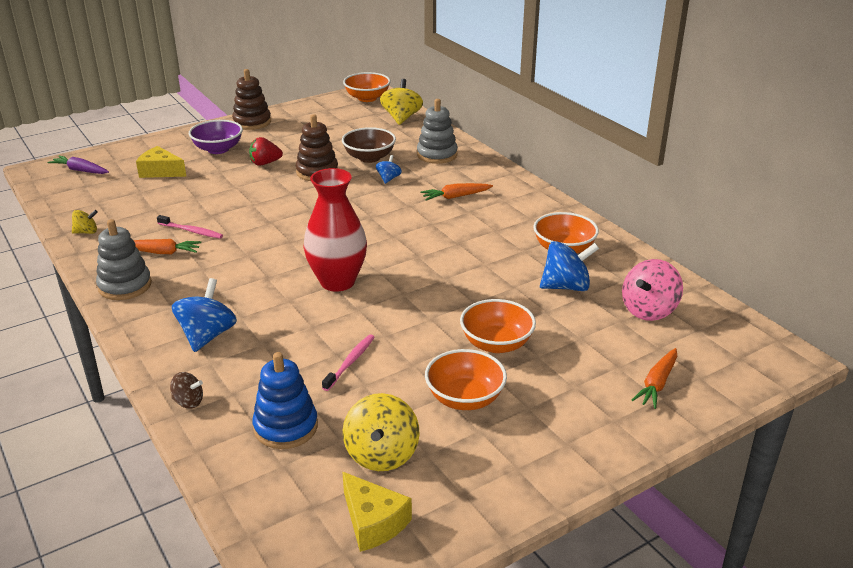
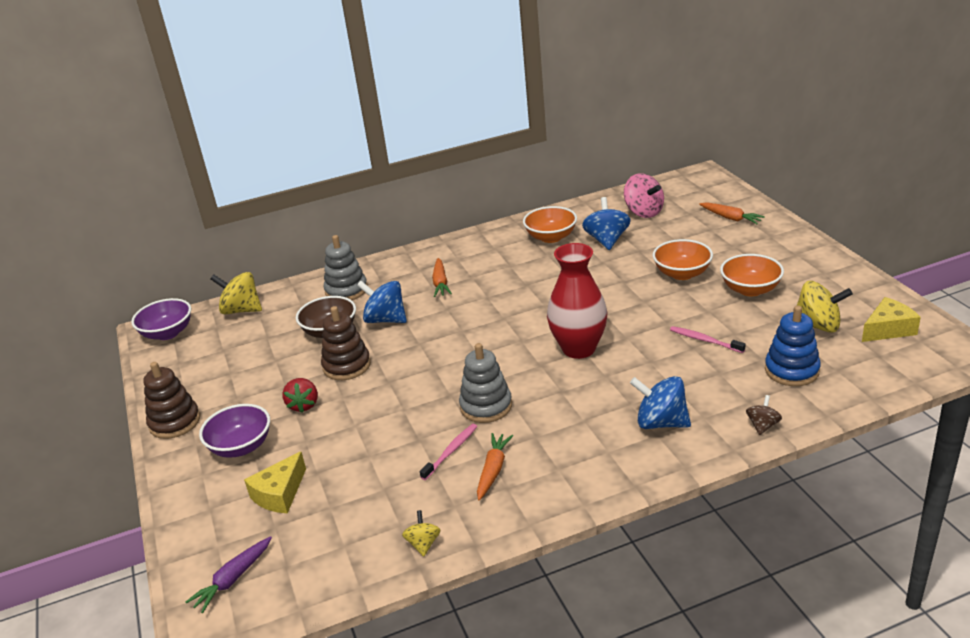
camera: 75 degrees left, 0 degrees up
grey stacking toy [96,219,152,300] -> grey stacking toy moved to [459,343,512,423]
orange bowl [343,72,391,102] -> purple bowl [131,298,191,340]
blue spinning top [376,155,402,184] -> blue spinning top [357,281,407,323], size x1.84

